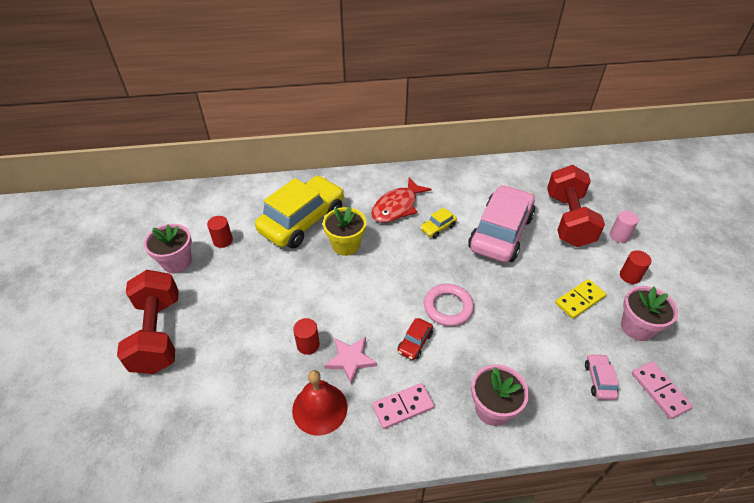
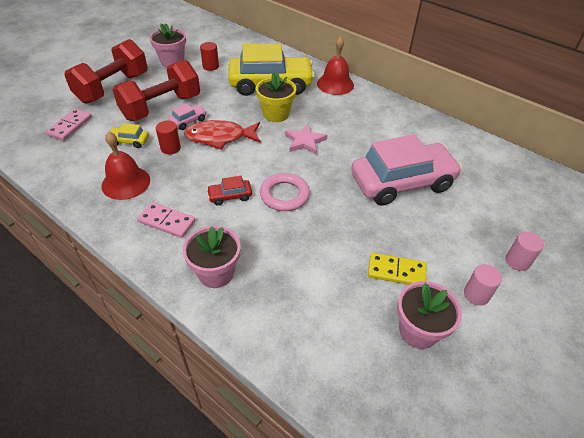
camera: 45 degrees right, 0 degrees up
pink star [324,337,377,385] -> pink star moved to [285,124,327,155]
red fish [371,177,432,223] -> red fish moved to [184,120,261,150]
yellow car [420,207,457,238] -> yellow car moved to [110,123,149,148]
red dumbbell [547,165,605,247] -> red dumbbell moved to [112,60,200,121]
pink car [585,354,619,400] -> pink car moved to [168,103,206,130]
red cylinder [620,250,651,284] -> pink cylinder [464,264,502,306]
pink domino [631,361,693,419] -> pink domino moved to [46,109,92,141]
none -> red bell [317,36,354,95]

